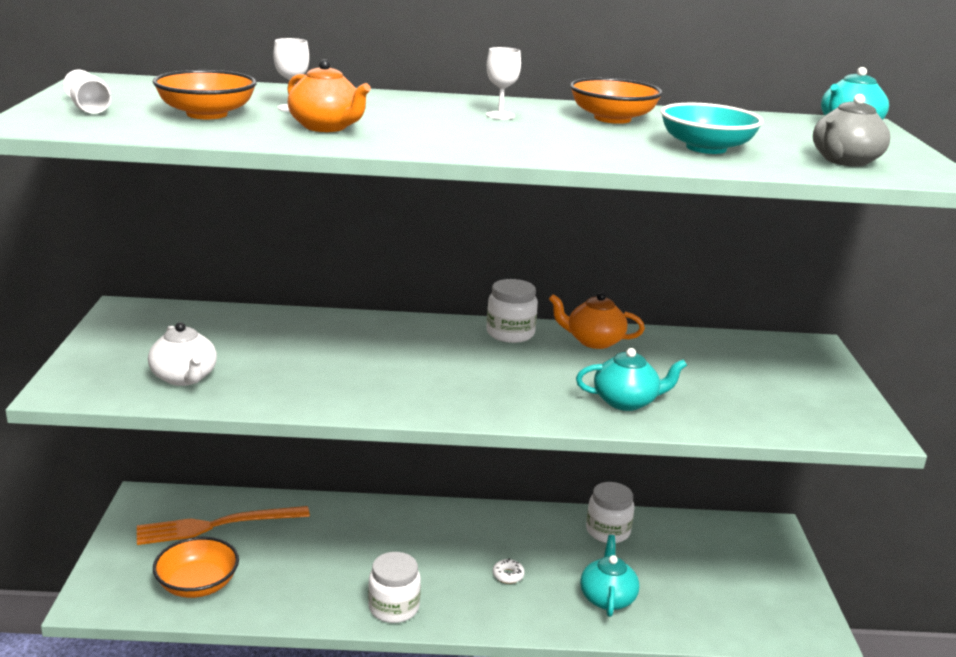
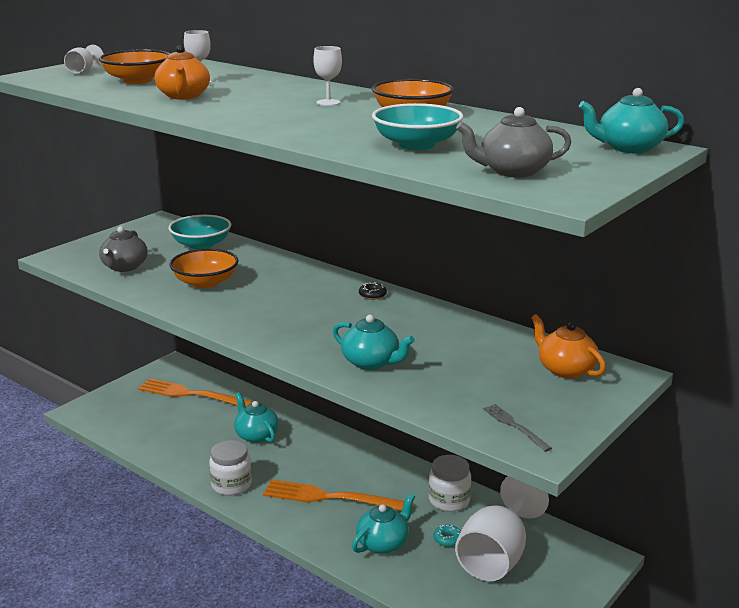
camera: 40 degrees right, 0 degrees up
white teapot [148,322,217,386] -> grey teapot [99,226,148,272]
orange bowl [153,537,239,598] -> orange bowl moved to [169,249,238,288]
white jar [486,279,538,343] -> black donut [359,282,387,300]
white donut [493,558,525,584] -> orange fork [263,479,414,511]
orange teapot [549,292,645,349] -> orange teapot moved to [531,314,606,379]
none -> turquoise bowl [168,215,231,250]
none -> turquoise teapot [234,392,279,443]
none -> turquoise donut [434,525,461,547]
none -> white goblet [455,476,549,581]
none -> grey fork [483,404,552,452]

